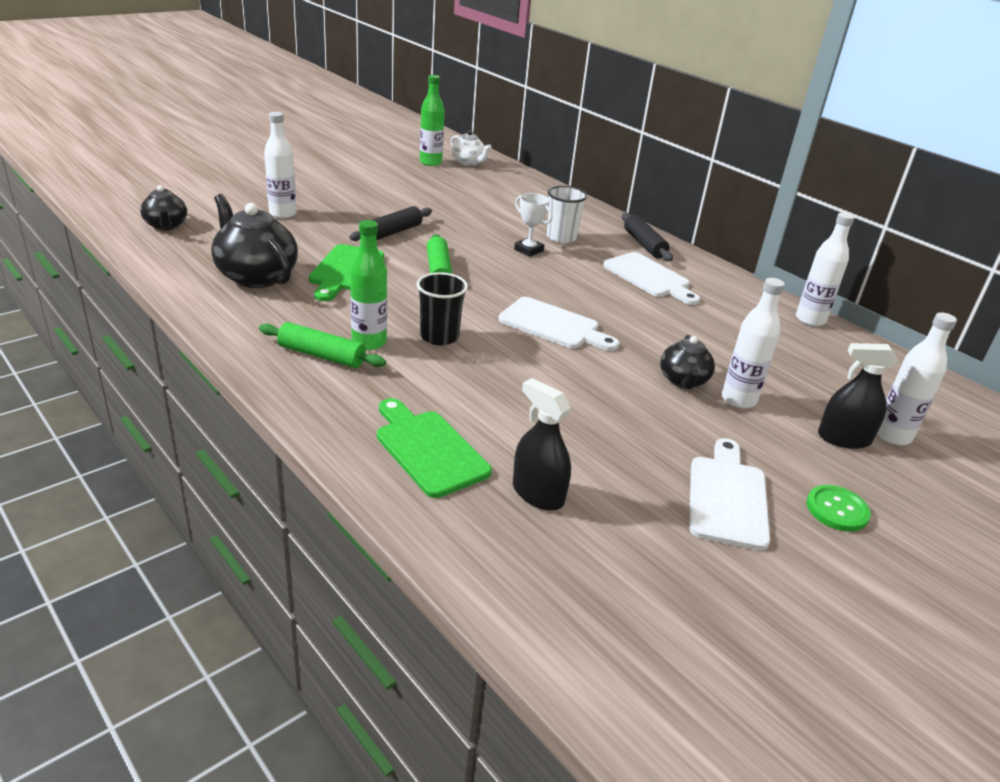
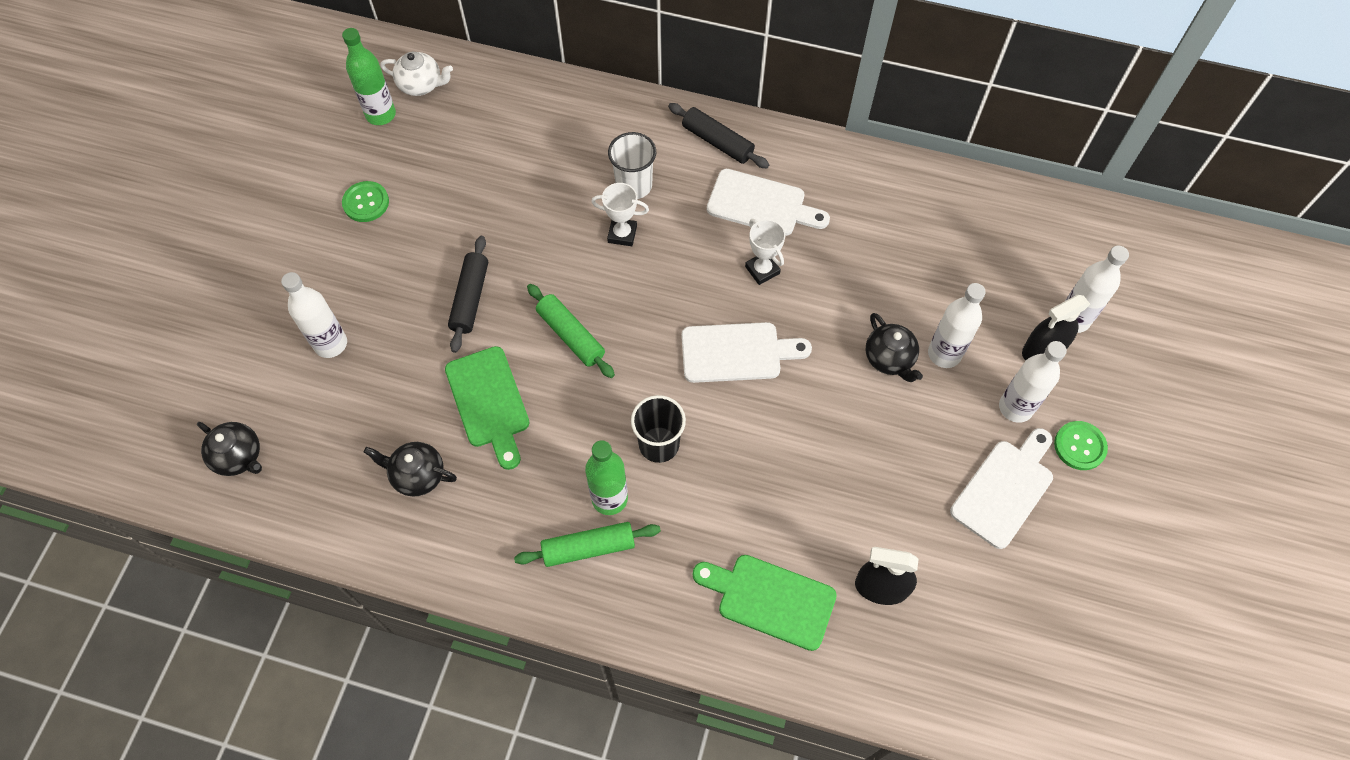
camera: 30 degrees left, 30 degrees up
black teapot [211,194,298,288] -> black teapot [364,442,457,497], size x0.58
white cutting board [689,438,770,551] -> white cutting board turned 60 degrees clockwise [950,428,1053,549]
white bottle [796,212,855,326] -> white bottle moved to [999,341,1067,423]
none -> green button [342,181,389,222]
none -> white trophy [745,219,786,285]

